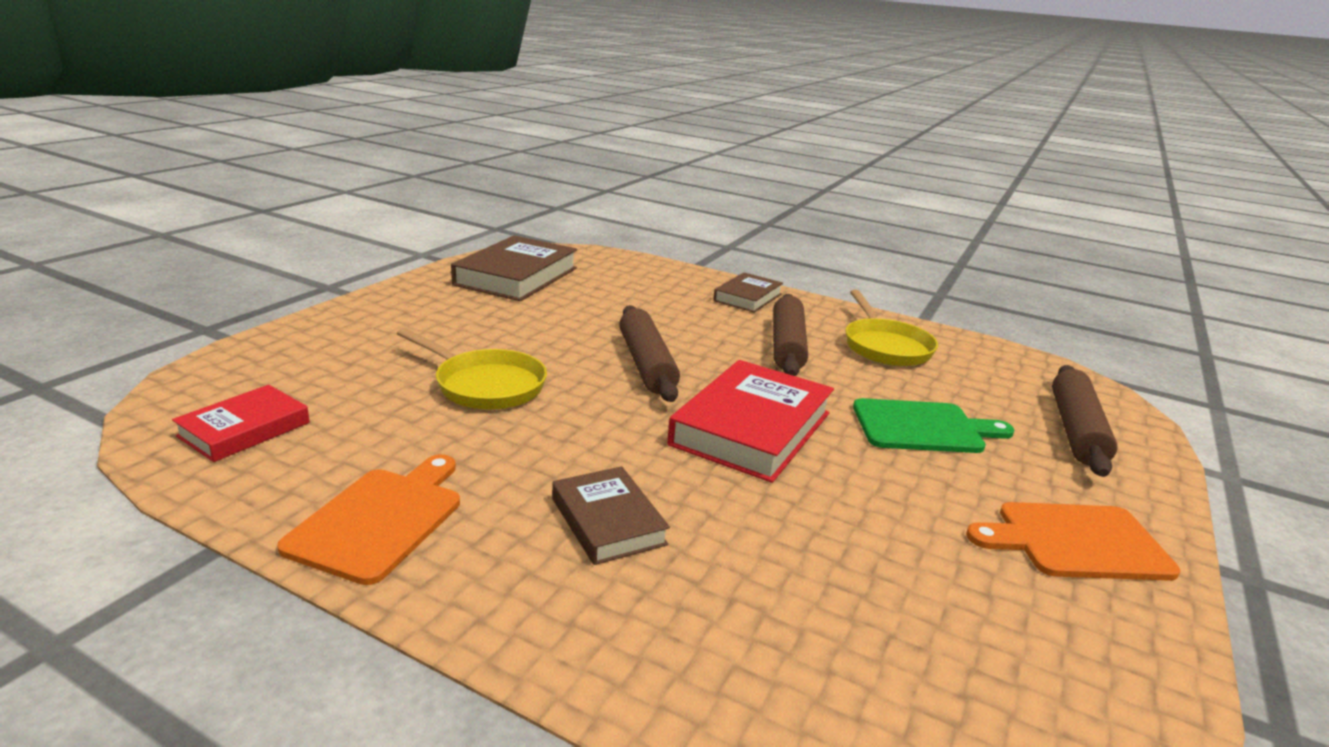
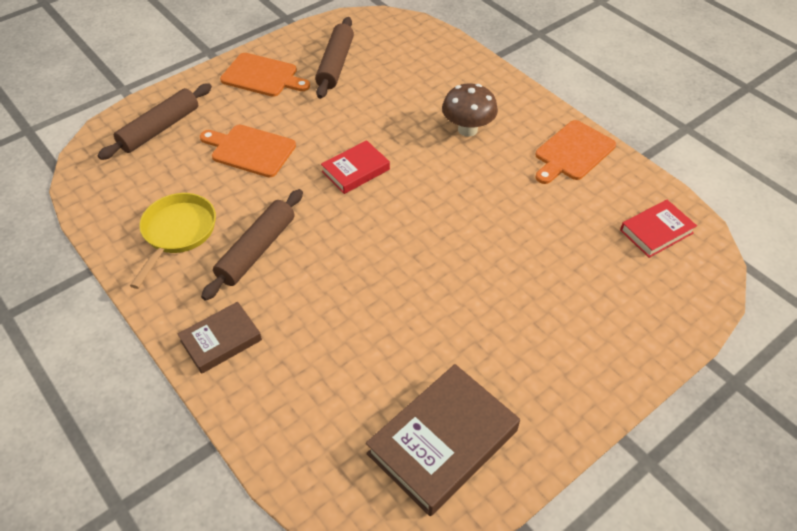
camera: 155 degrees left, 25 degrees up
yellow pan [397,328,547,410] -> none
brown book [552,466,670,565] -> brown mushroom [442,83,498,137]
brown rolling pin [619,305,680,402] -> brown rolling pin moved to [315,17,354,99]
red book [667,360,834,483] -> red book [321,140,390,194], size x0.58
green cutting board [853,398,1014,453] -> orange cutting board [200,124,296,178]

